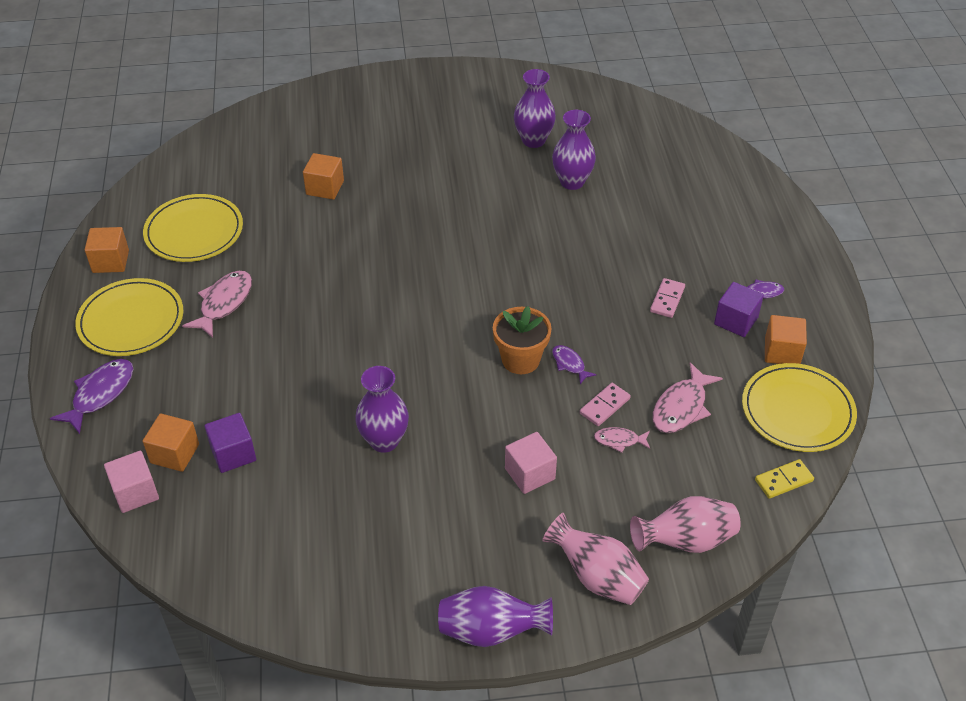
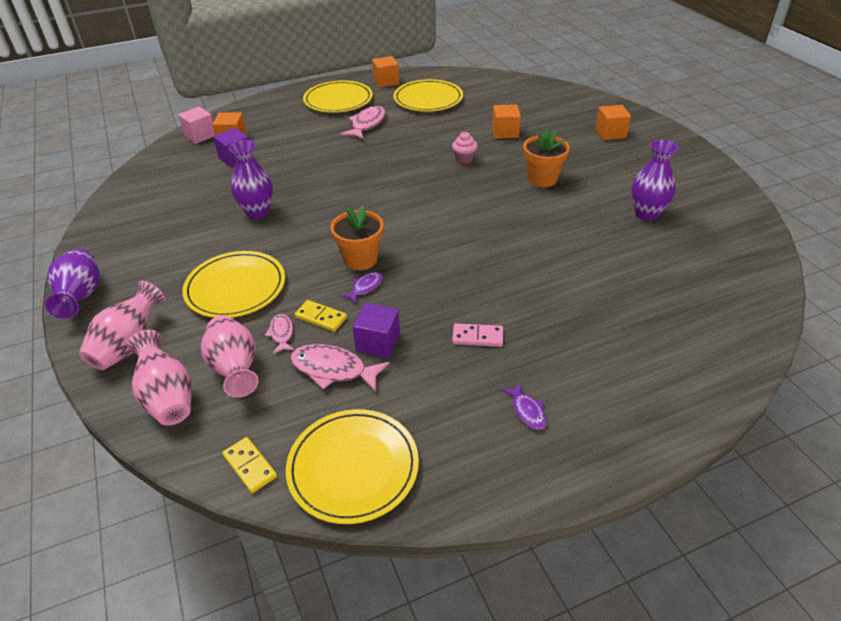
camera: 75 degrees right, 5 degrees down
purple fish [50,359,133,434] -> none
pink fish [182,271,252,338] -> pink fish turned 75 degrees counterclockwise [341,106,386,139]
pink cube [505,432,557,494] -> yellow plate [182,251,285,318]
purple vase [552,110,596,190] -> none
pink domino [580,383,631,426] -> yellow domino [295,300,347,332]
purple cube [714,282,764,337] -> purple cube moved to [353,303,400,358]
orange cube [765,315,807,364] -> orange cube moved to [595,105,631,140]
none -> pink vase [201,315,259,398]
none -> pink cupcake [452,132,478,164]
none -> orange flower pot [523,129,570,187]

